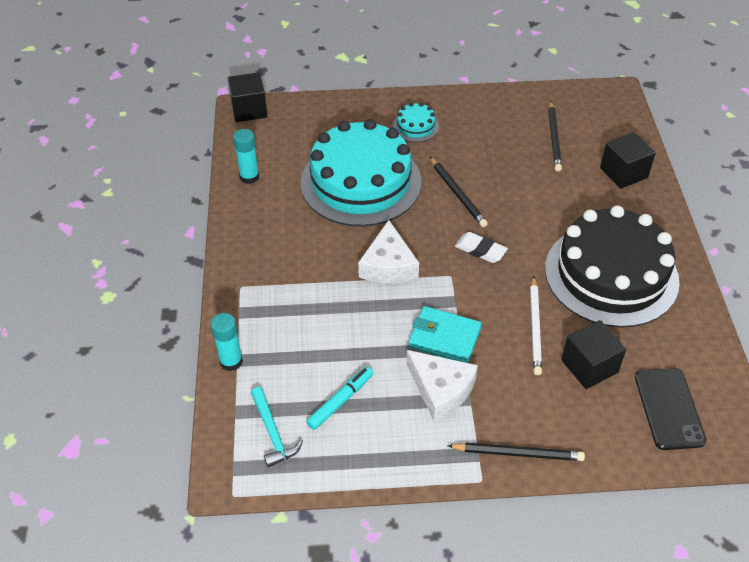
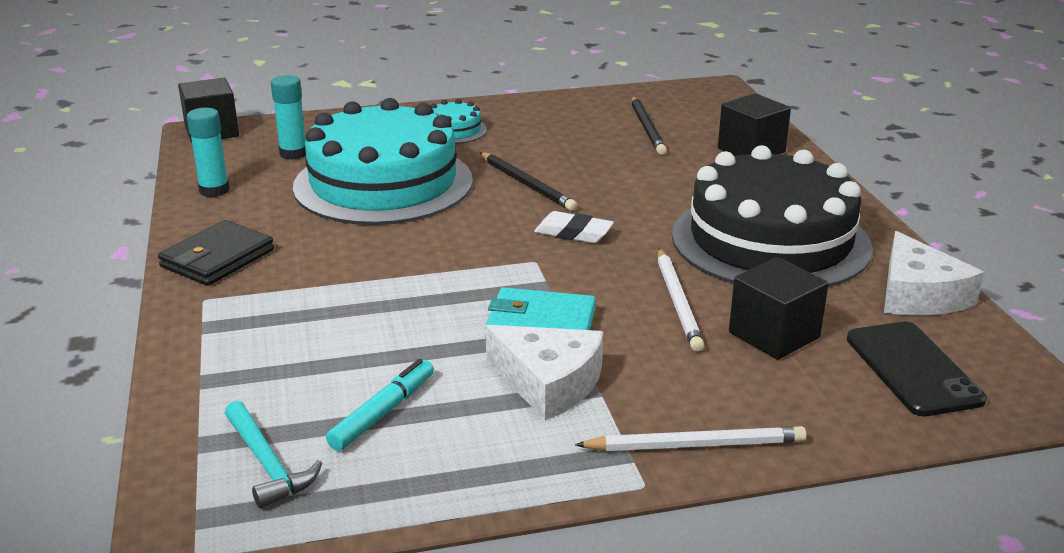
camera: 10 degrees left, 20 degrees down
turquoise glue stick [211,313,243,371] -> turquoise glue stick moved to [271,75,306,159]
white cheese [358,220,419,283] -> white cheese moved to [884,231,984,316]
black pencil [447,442,585,461] -> white pencil [575,426,807,451]
none -> black wallet [158,220,274,286]

